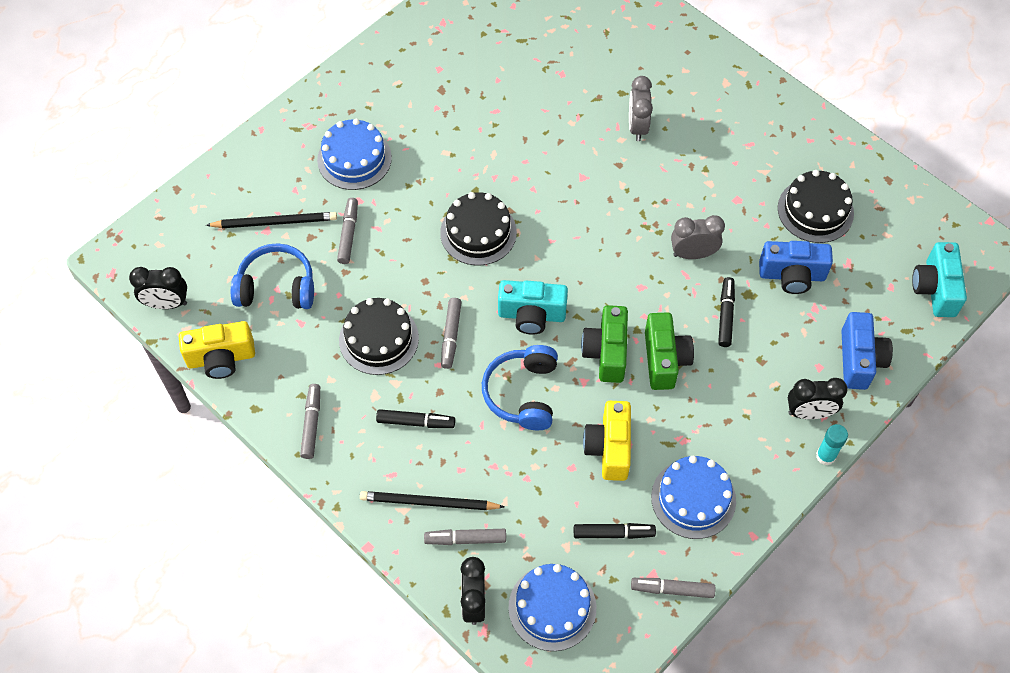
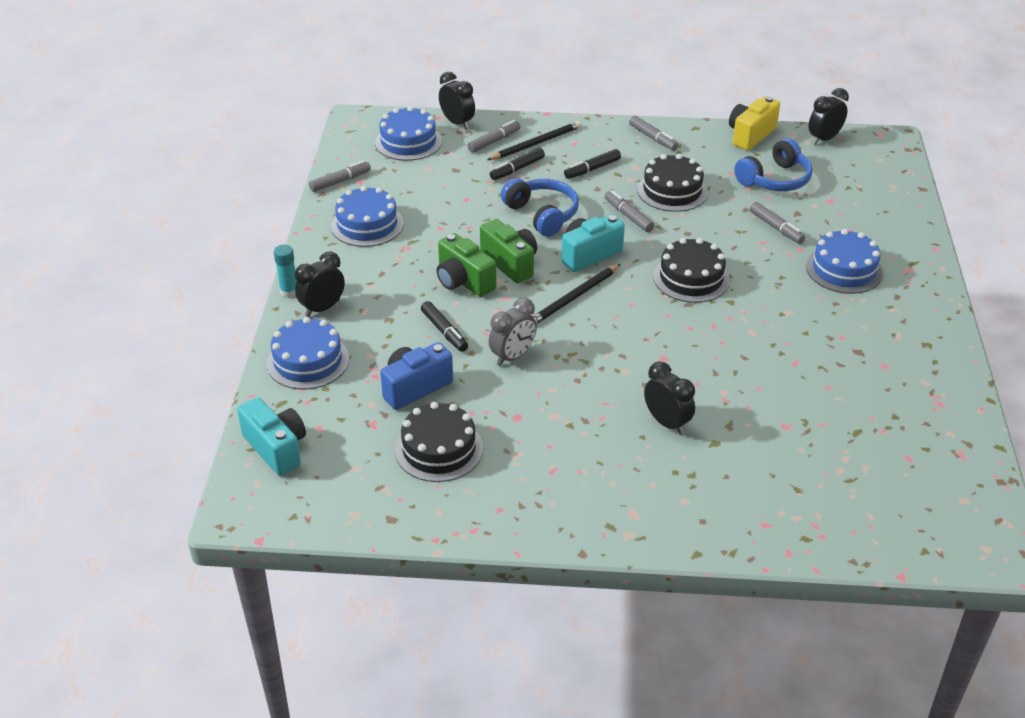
camera: 140 degrees right, 20 degrees down
black pencil [206,212,337,228] -> black pencil moved to [533,264,621,324]
black marker [574,523,656,539] -> black marker moved to [490,148,545,180]
yellow camera [583,401,631,481] -> none
grey clock [629,76,653,141] -> black clock [644,361,695,435]
blue camera [842,312,893,390] -> blue cake [267,317,349,389]

